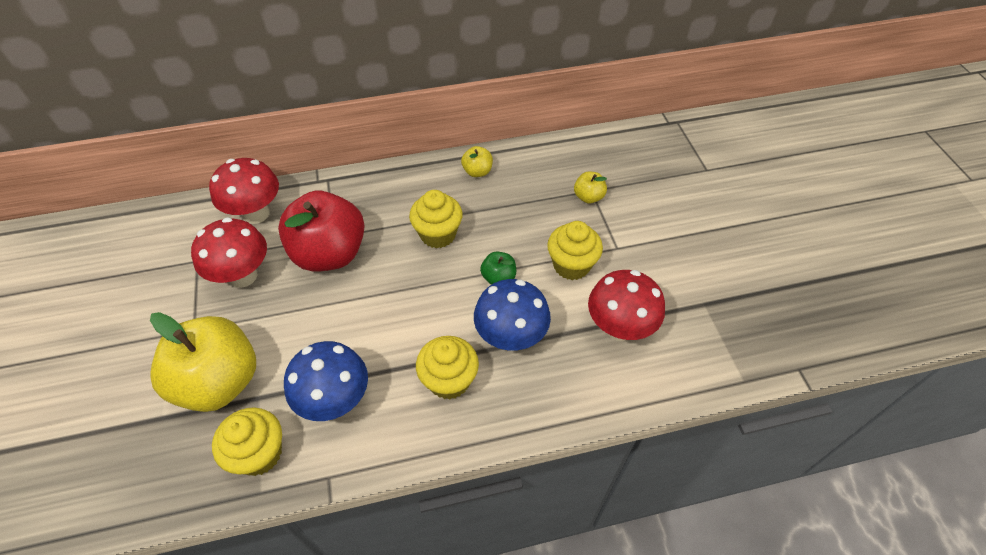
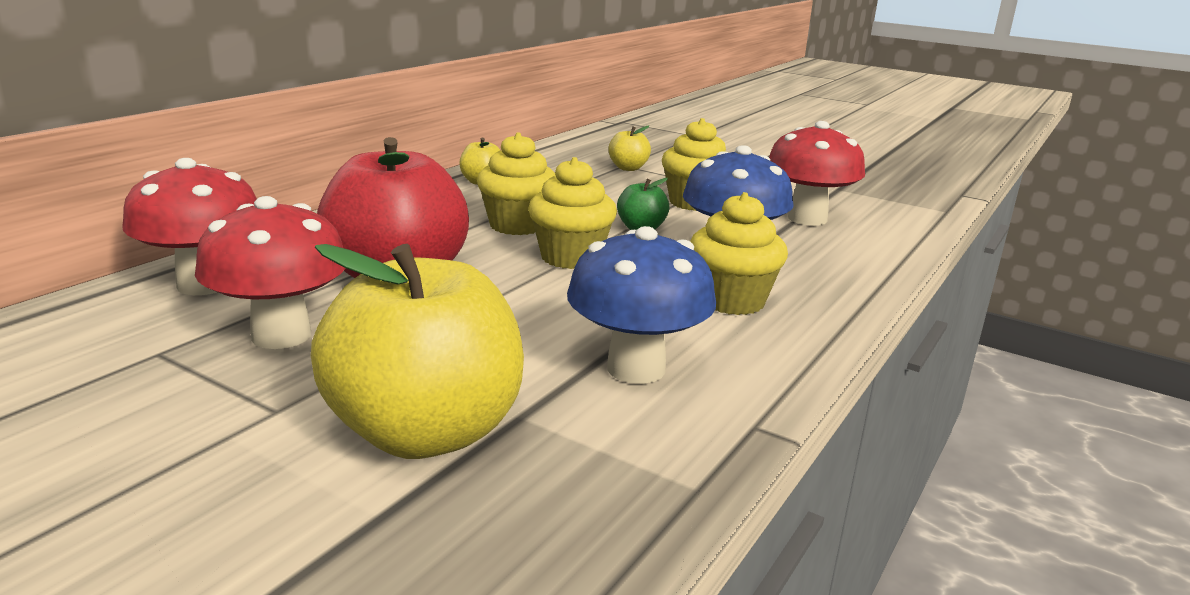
camera: 45 degrees left, 30 degrees down
yellow cupcake [212,407,282,476] -> yellow cupcake moved to [528,157,617,269]

